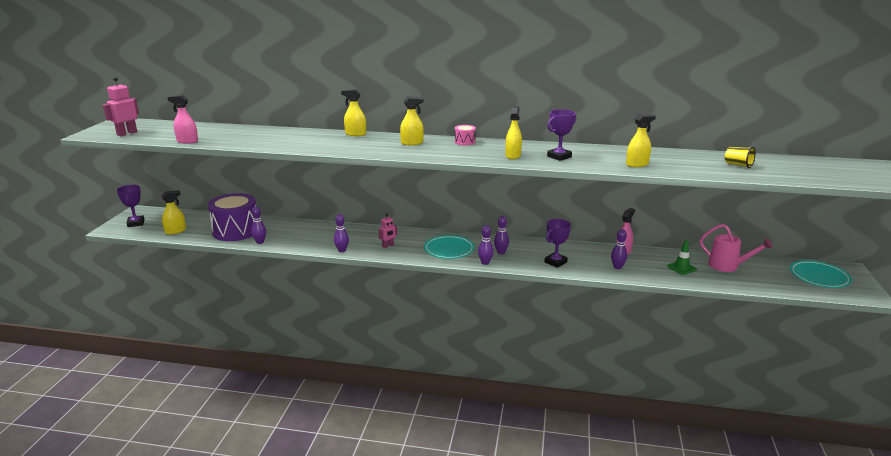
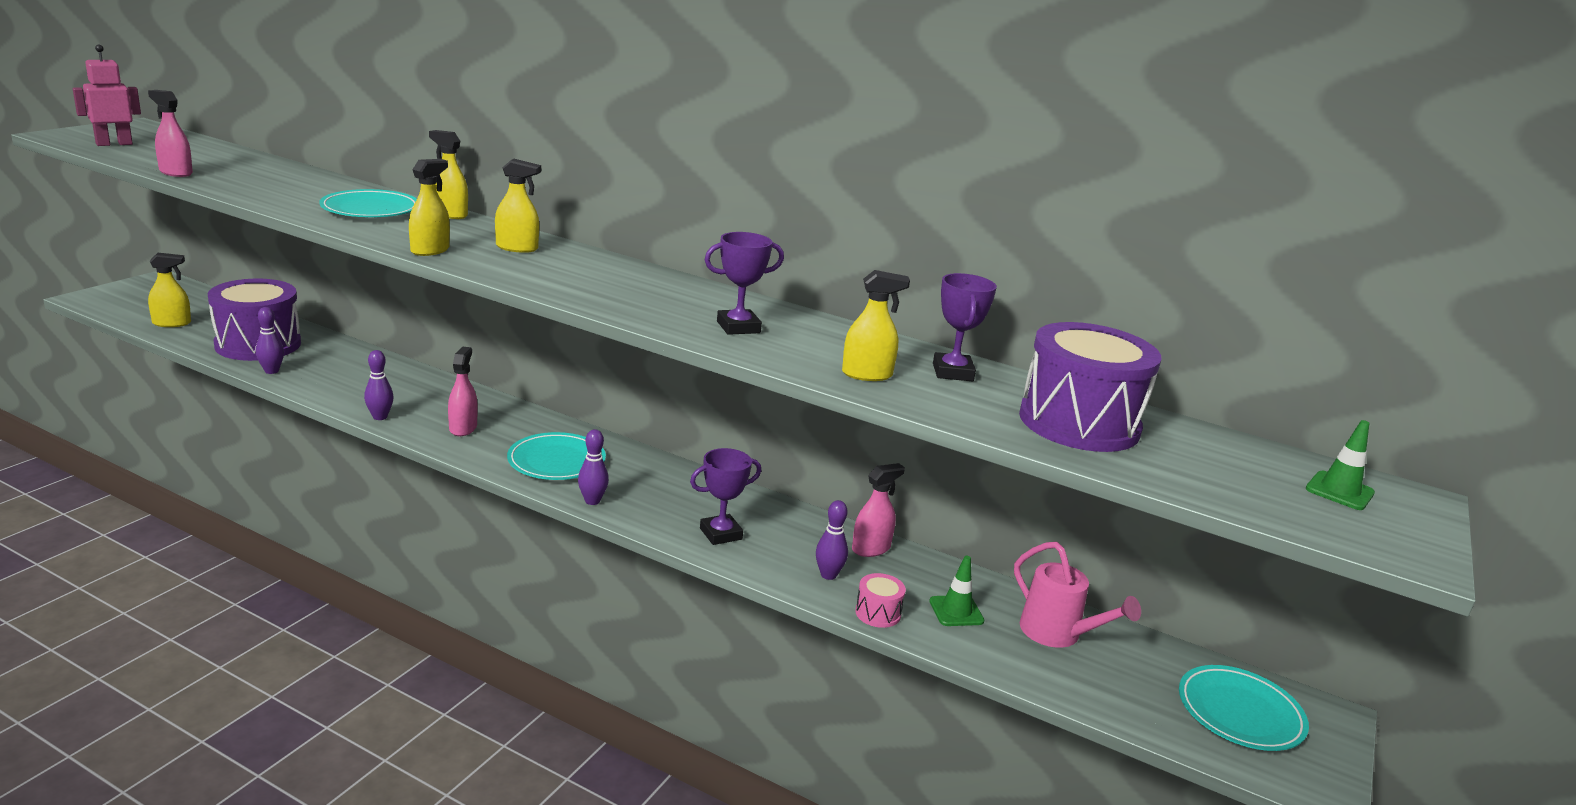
camera: 15 degrees right, 0 degrees up
purple trophy [117,185,145,227] -> purple trophy moved to [933,273,997,381]
pink robot [379,213,397,248] -> pink spray bottle [448,346,478,436]
pink drum [455,125,476,145] -> pink drum moved to [855,573,906,628]
purple bowling pin [494,216,509,254] -> none
yellow spray bottle [505,106,522,159] -> yellow spray bottle moved to [409,159,450,256]
yellow cup [725,147,756,168] -> purple drum [1019,322,1162,452]
none -> turquoise plate [319,189,417,217]
none -> green traffic cone [1306,420,1375,510]

